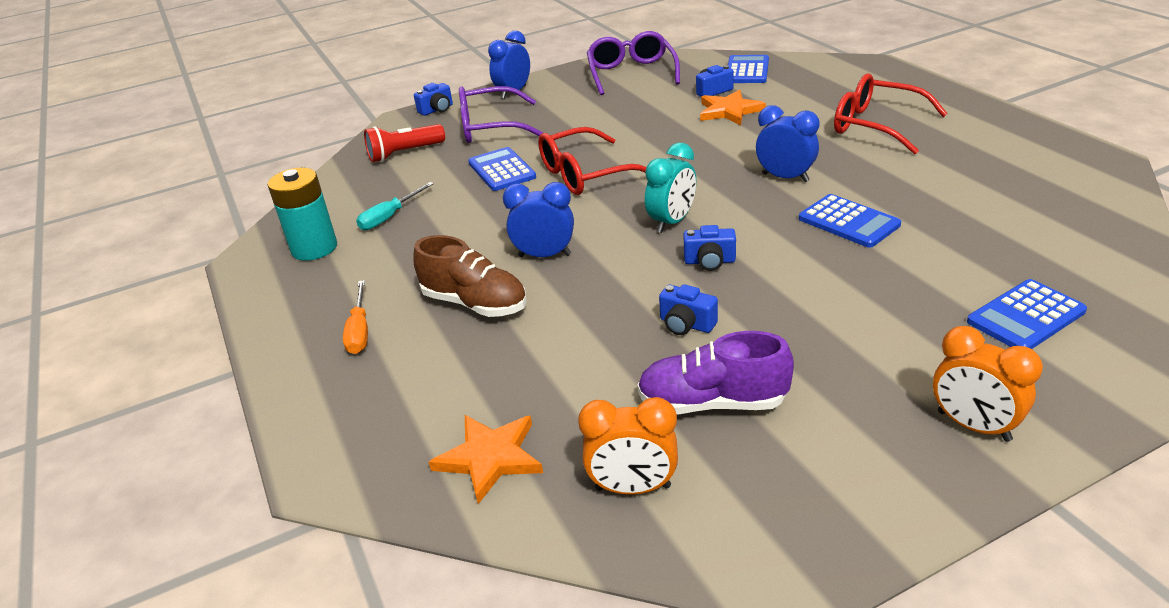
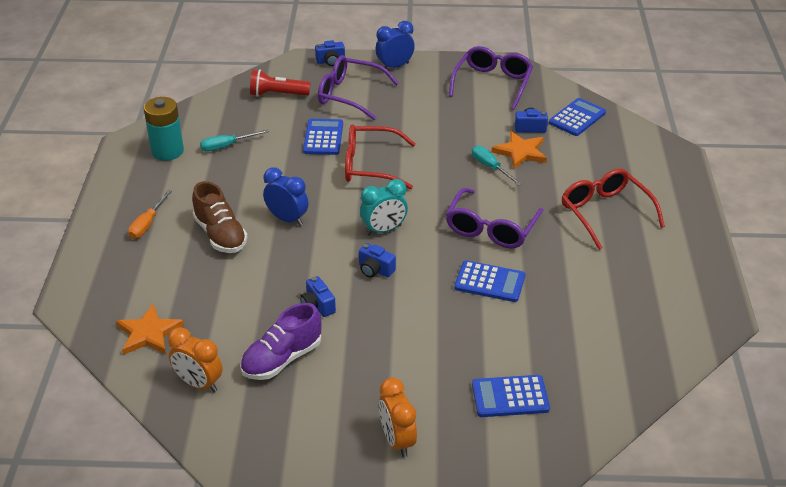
camera: 25 degrees right, 5 degrees up
purple shoe [637,331,794,414] -> purple shoe turned 75 degrees counterclockwise [240,303,321,380]
blue clock [756,105,820,182] -> purple glasses [446,188,544,249]
blue calculator [799,194,901,248] -> blue calculator turned 60 degrees counterclockwise [454,260,525,302]
none -> turquoise screwdriver [472,146,522,185]

